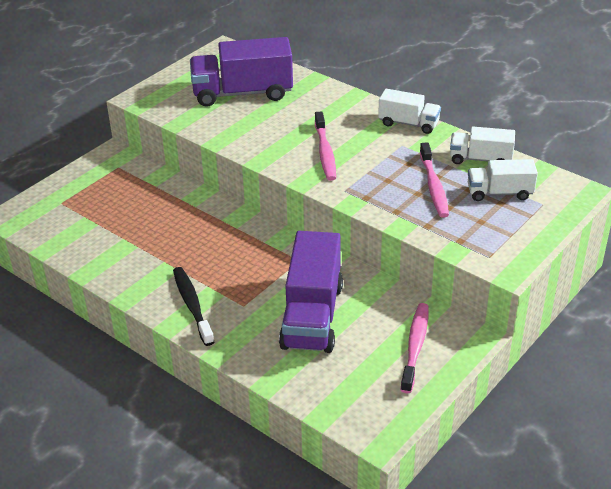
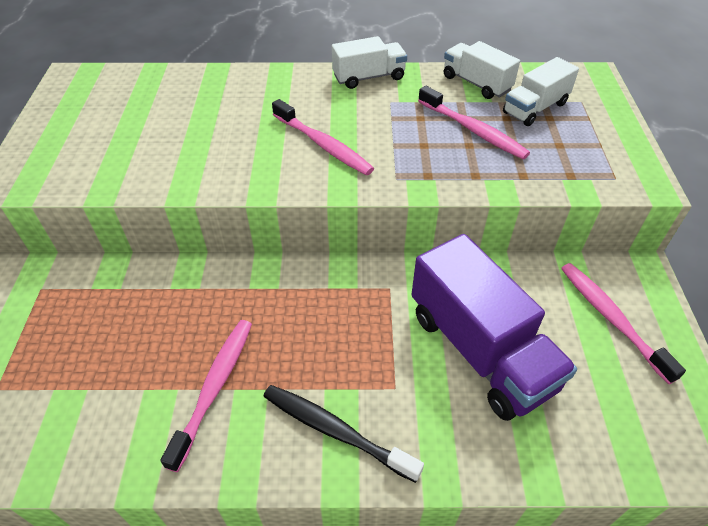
camera: 40 degrees left, 10 degrees up
purple truck [190,37,293,107] -> none
white truck [450,127,515,164] -> white truck turned 75 degrees clockwise [444,41,520,99]
none -> pink toothbrush [160,320,252,472]

